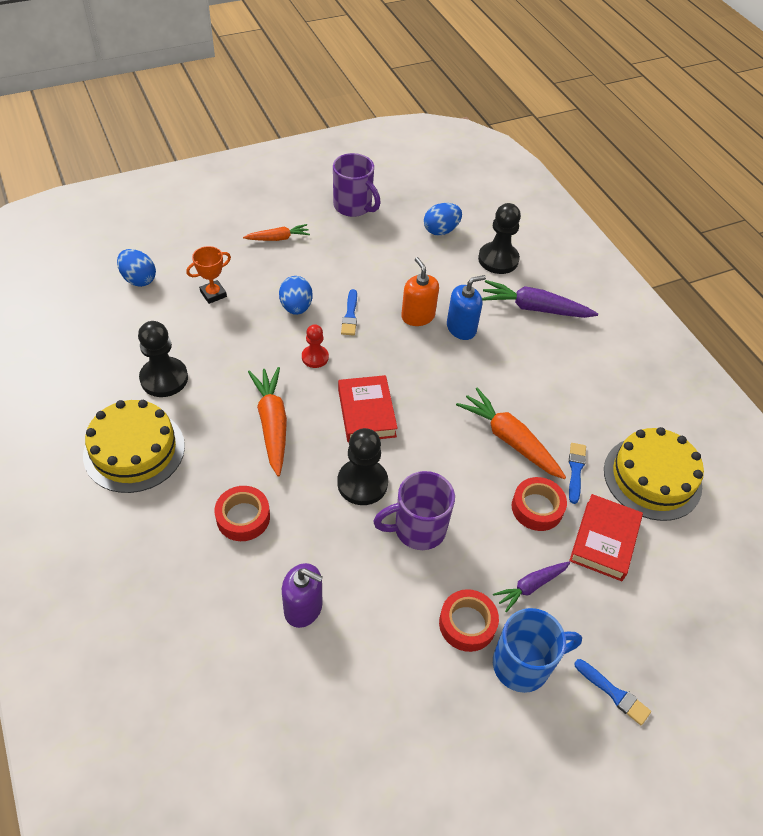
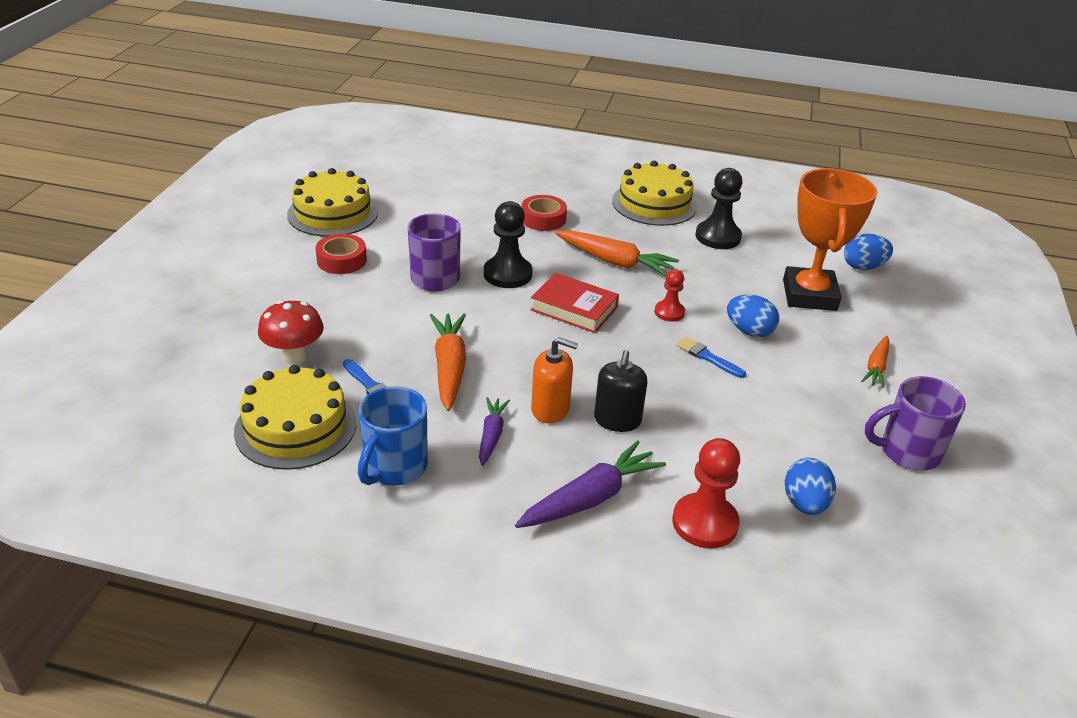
camera: 130 degrees right, 15 degrees down
orange trophy [186,246,231,304] -> orange trophy [783,168,877,311], size x2.13
purple soap dispenser [282,563,323,628] -> none
orange soap dispenser [401,257,439,326] -> orange soap dispenser moved to [531,337,578,423]
blue soap dispenser [447,275,486,340] -> black soap dispenser [594,350,647,432]
orange carrot [456,387,566,479] -> orange carrot turned 90 degrees counterclockwise [430,313,466,411]
black pawn [478,203,521,274] -> red pawn [672,438,740,549]
purple carrot [493,562,570,612] -> purple carrot moved to [479,397,510,466]
blue mug [493,608,582,693] -> blue mug moved to [358,386,428,486]
red tape [512,477,567,531] -> none
red book [569,494,643,581] -> red mushroom [258,300,324,364]
blue brush [575,659,651,725] -> none
none -> yellow cake [287,168,378,237]

